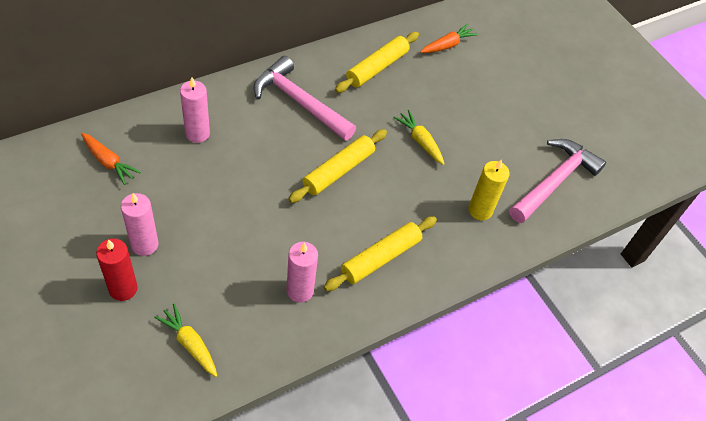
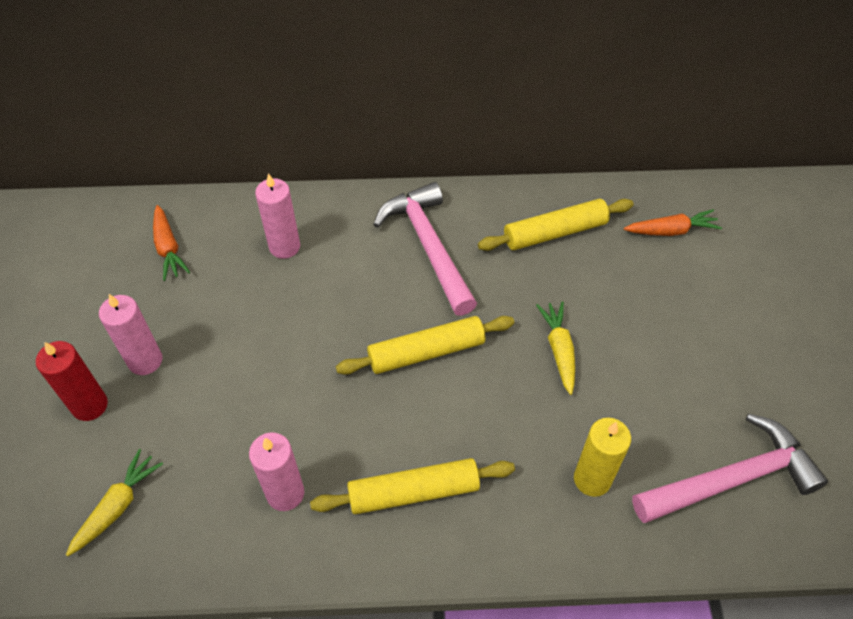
camera: 35 degrees right, 0 degrees up
yellow carrot [154,304,217,377] -> yellow carrot turned 45 degrees clockwise [66,449,163,556]

